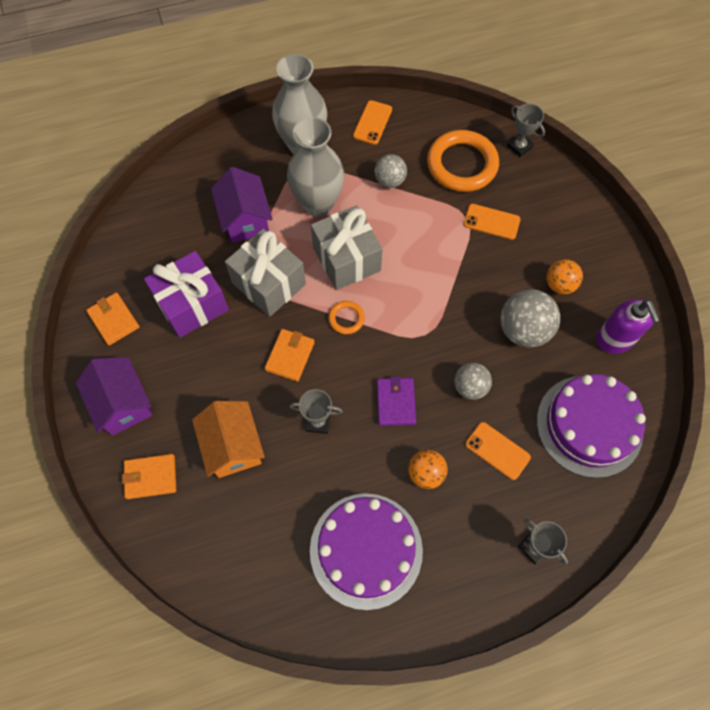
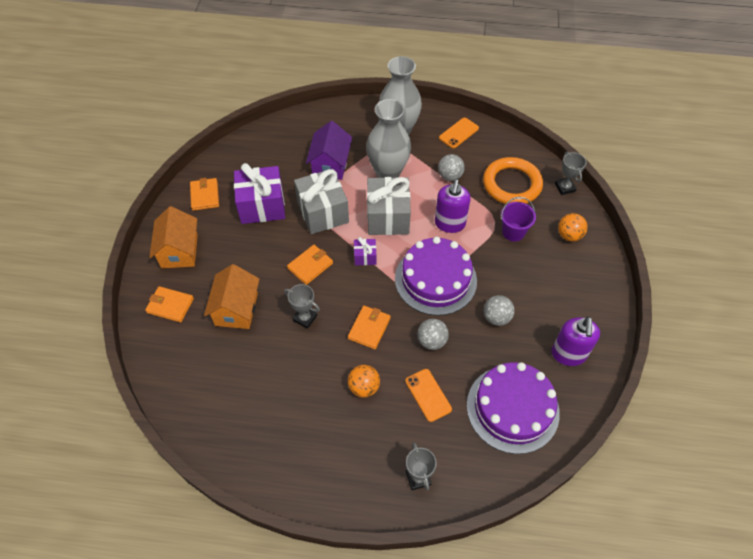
camera: 25 degrees right, 10 degrees down
purple house [76,357,152,436] -> orange house [149,206,198,268]
purple cake [310,493,423,610] -> purple cake moved to [395,237,477,316]
orange ring [328,301,365,334] -> purple gift [354,237,376,266]
purple wallet [377,376,416,426] -> orange wallet [348,306,391,349]
orange phone [463,204,520,240] -> purple bucket [501,197,536,242]
grey ball [500,289,560,348] -> grey ball [484,295,515,326], size x0.62
orange ball [546,259,583,294] -> orange ball moved to [558,213,588,242]
none -> purple soap dispenser [435,179,471,233]

